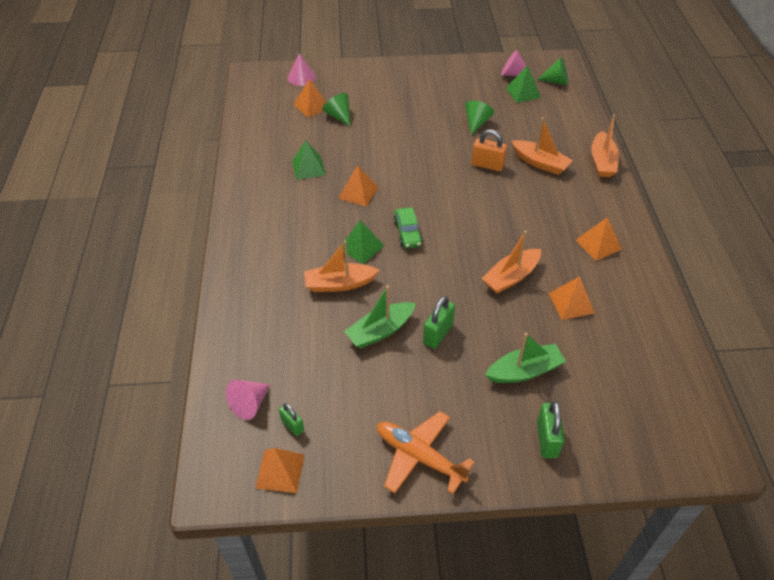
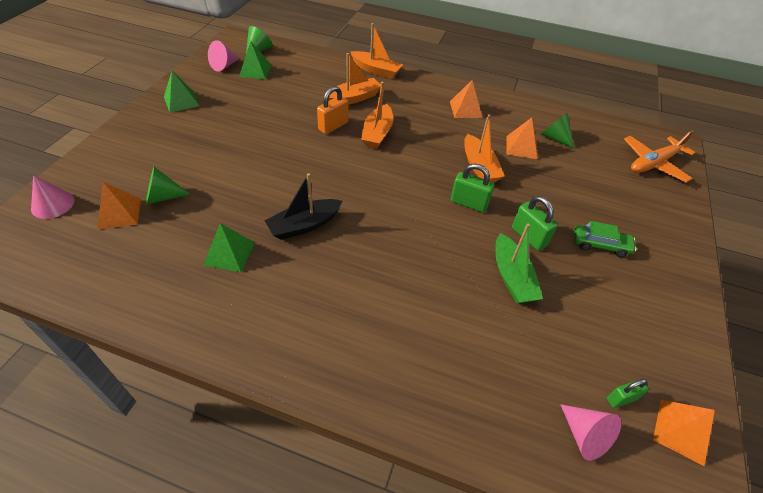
camera: 70 degrees left, 0 degrees up
orange boat [304,240,380,292] -> orange boat moved to [361,82,393,149]
orange pyramid [338,165,378,206] -> black boat [265,173,343,240]
green pyramid [343,220,384,264] -> green pyramid moved to [164,71,199,113]
orange plane [377,411,474,494] -> orange plane moved to [624,131,696,183]
green car [393,207,423,248] -> green car moved to [574,221,637,257]
green cone [465,101,494,135] -> green cone moved to [541,112,574,148]
green boat [485,333,566,383] -> none
green padlock [537,401,564,458] -> green padlock moved to [451,163,494,212]

